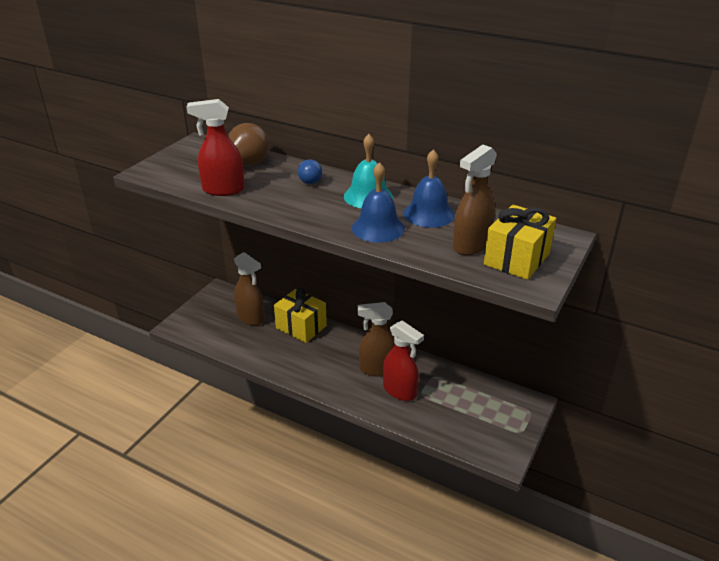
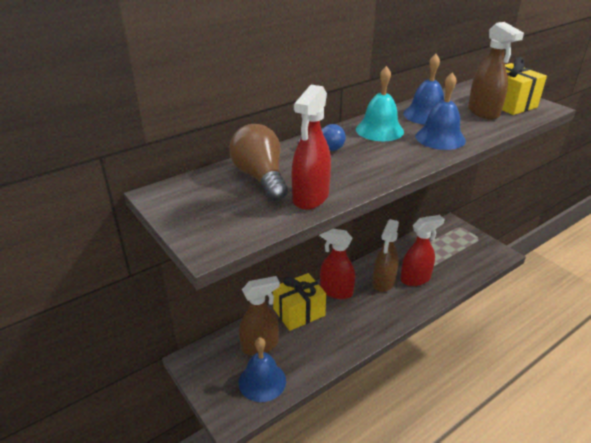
camera: 65 degrees left, 0 degrees up
none -> blue bell [239,337,286,402]
none -> red spray bottle [319,229,355,299]

